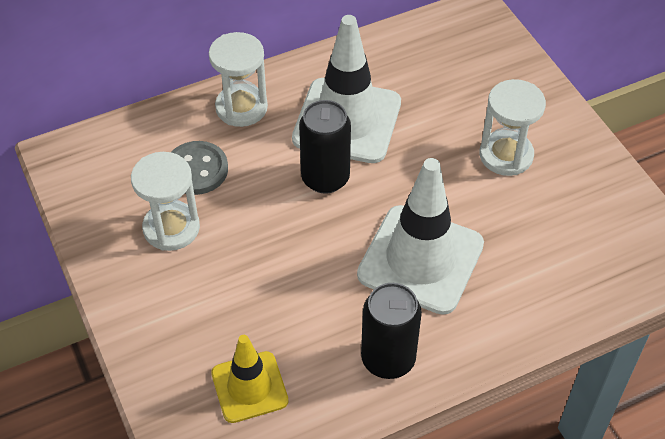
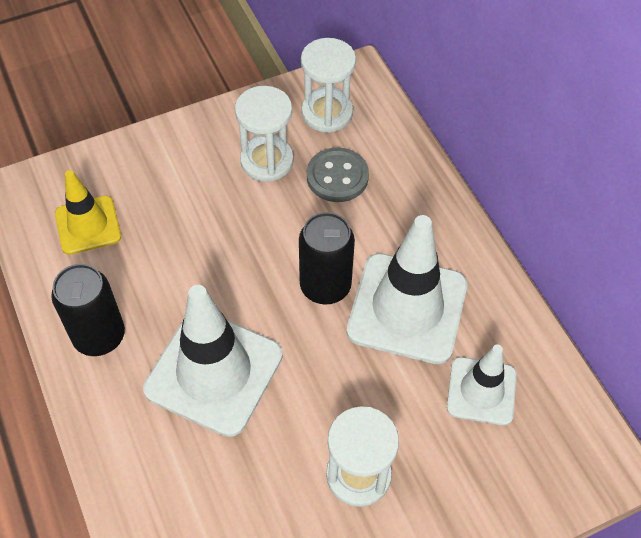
camera: 90 degrees right, 5 degrees up
white hourglass [209,32,268,127] -> white hourglass moved to [301,38,356,133]
none -> white traffic cone [447,345,517,425]

